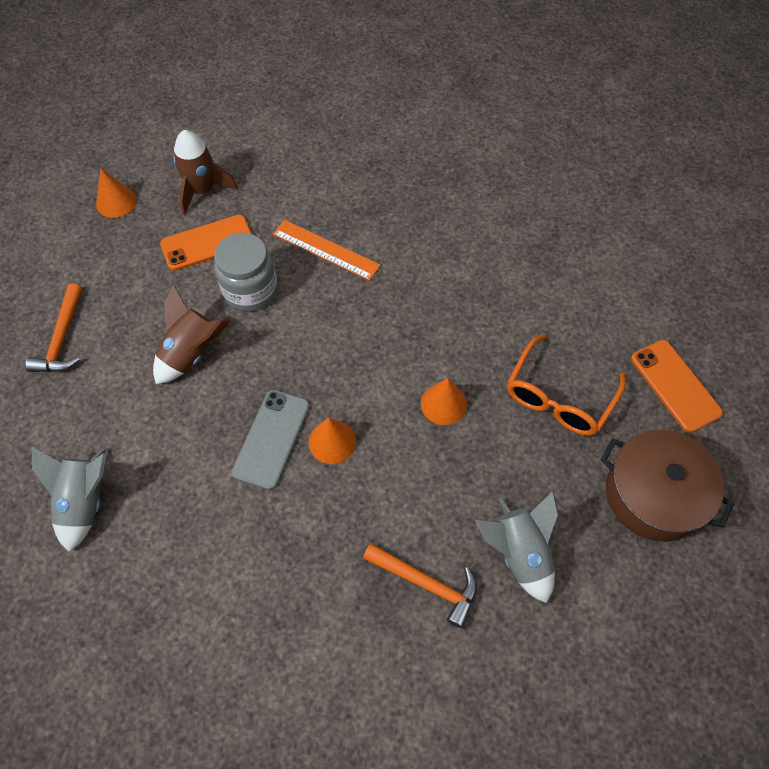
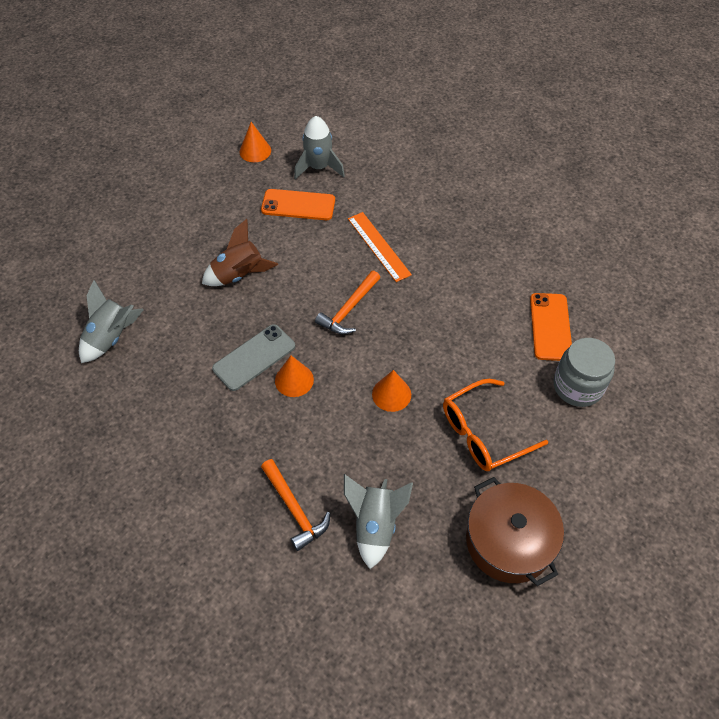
camera: 30 degrees right, 5 degrees down
orange hammer [25,283,82,372] -> orange hammer moved to [315,271,380,334]
brown rocket [173,130,238,215] -> grey rocket [294,116,345,180]
grey jar [214,233,278,311] -> grey jar moved to [553,338,615,407]
orange phone [631,340,723,433] -> orange phone moved to [530,293,572,361]

